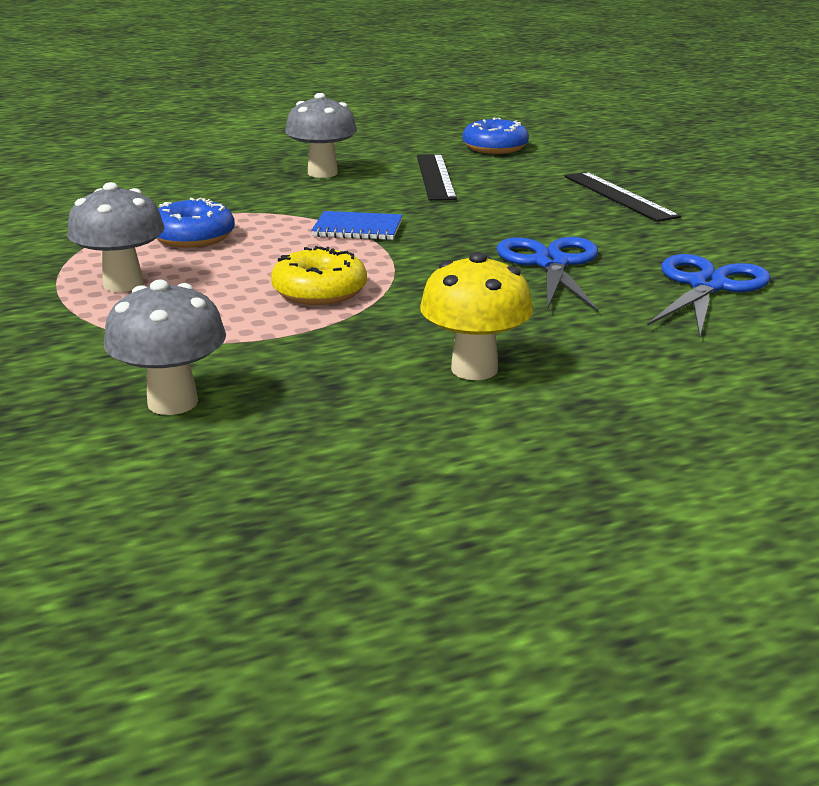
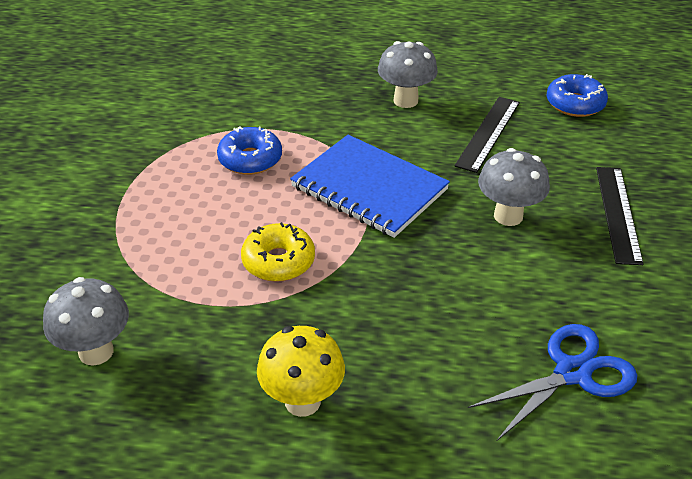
camera: 30 degrees right, 15 degrees up
grey mushroom [67,182,165,292] -> grey mushroom moved to [478,148,550,226]
blue notebook [311,211,402,240] -> blue notebook [290,135,450,238], size x1.94
blue scissors [497,237,598,312] -> none

